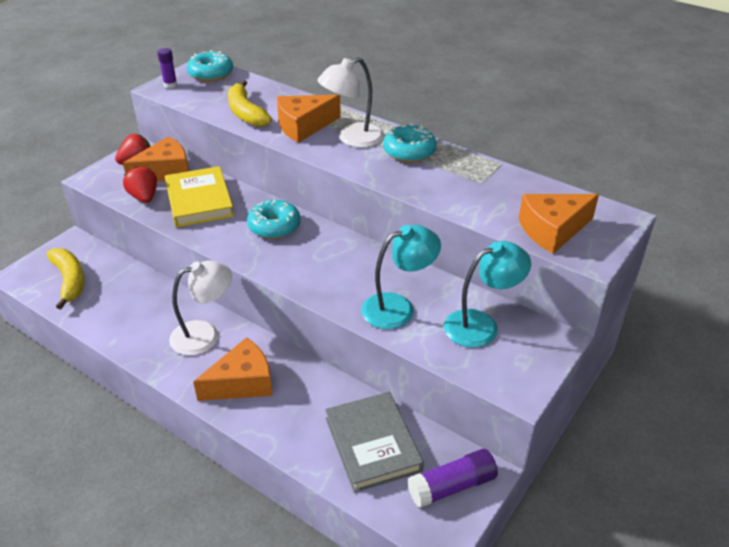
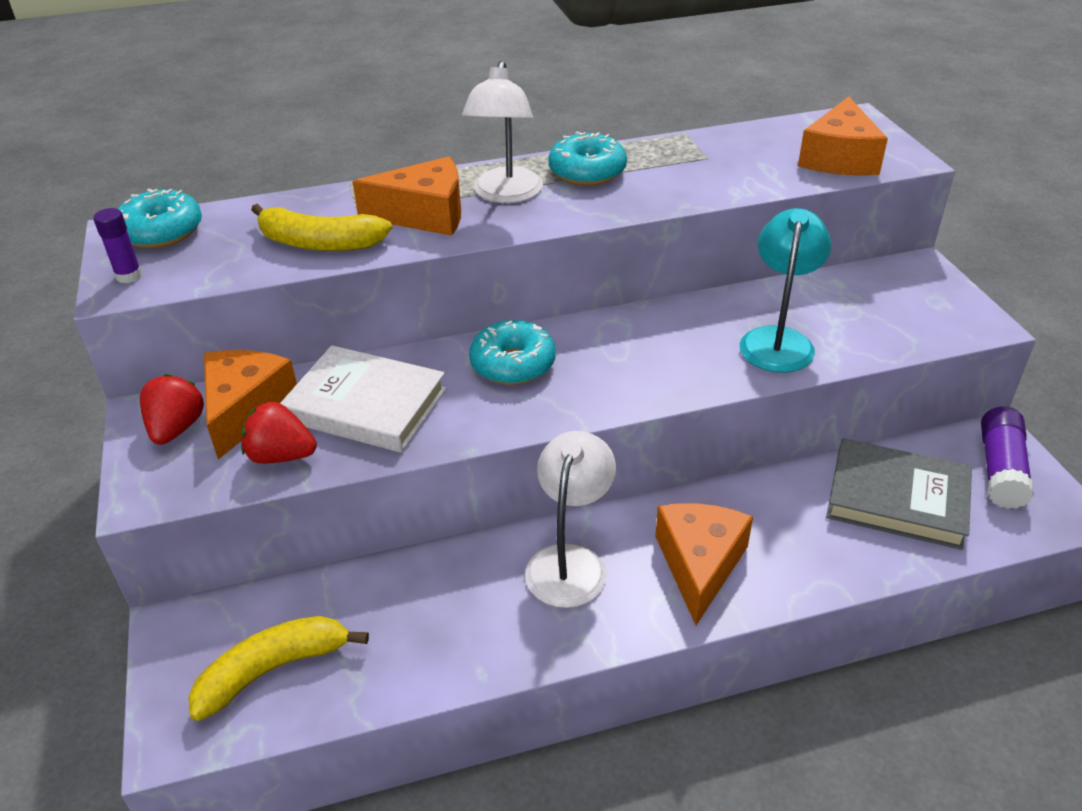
camera: 50 degrees left, 0 degrees up
yellow banana [47,248,84,309] -> yellow banana turned 45 degrees counterclockwise [189,616,369,721]
yellow book [165,166,234,227] -> white book [280,345,446,453]
orange cheese [277,95,341,143] -> orange cheese turned 105 degrees counterclockwise [352,157,461,236]
turquoise lamp [444,241,531,348] -> none

